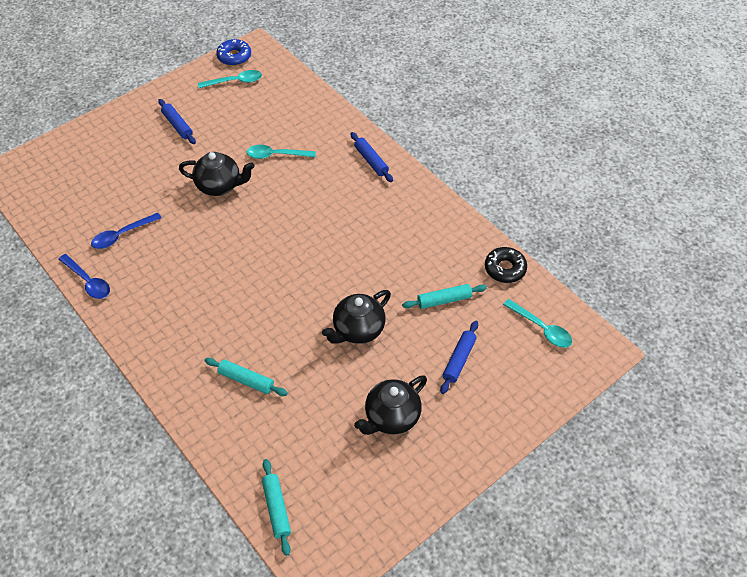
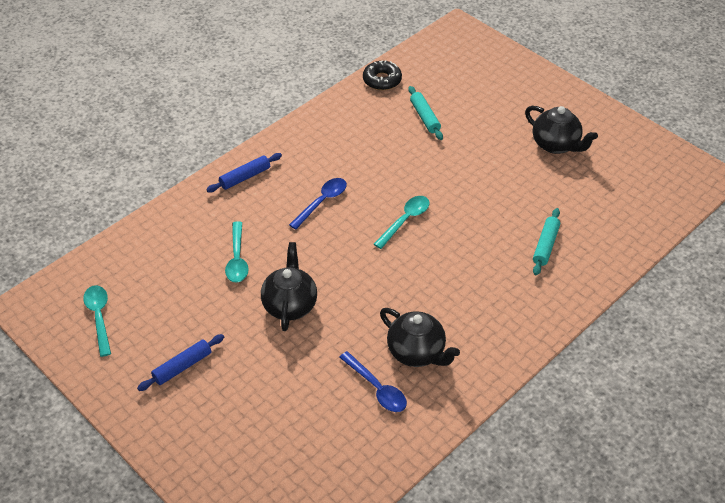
camera: 95 degrees left, 5 degrees down
blue spoon [59,254,110,299] -> blue spoon moved to [289,178,347,229]
blue donut [216,39,251,66] -> none
turquoise rolling pin [262,459,291,556] -> none
black teapot [322,290,391,344] -> black teapot moved to [380,308,460,367]
blue rolling pin [440,321,478,394] -> none
turquoise spoon [503,299,572,348] -> turquoise spoon moved to [374,196,430,249]

